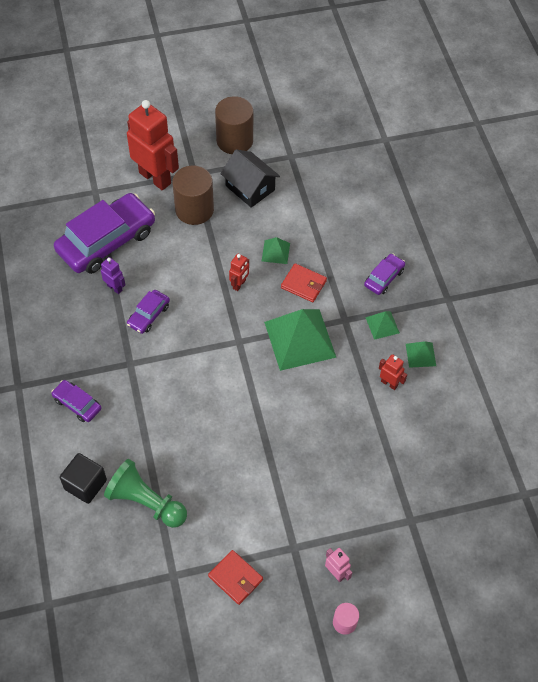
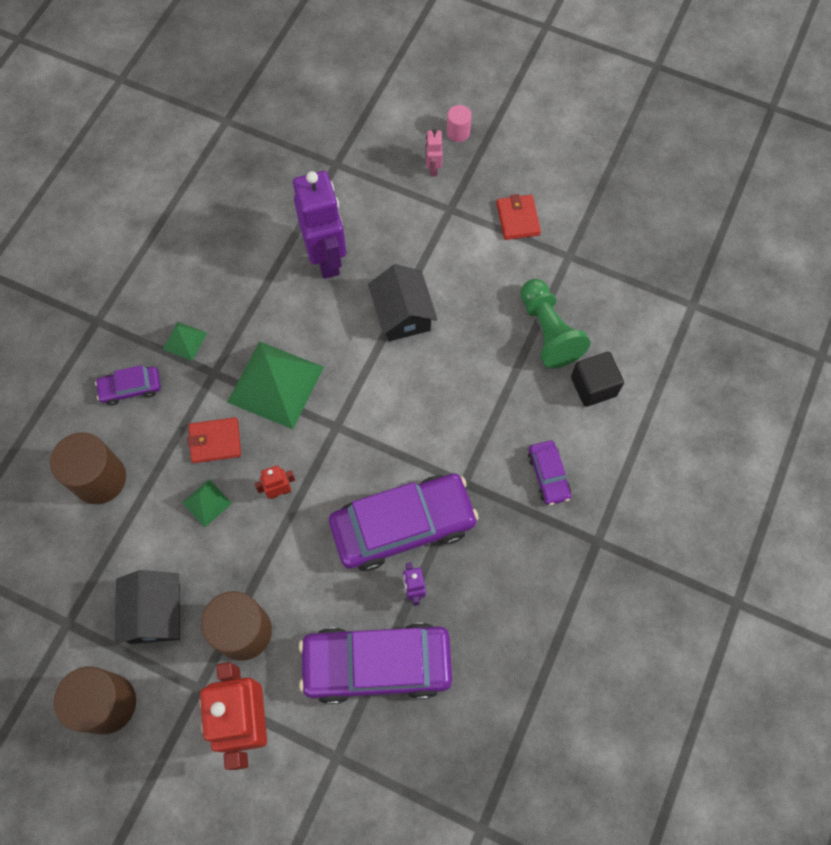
camera: 140 degrees left, 10 degrees up
purple car [127,290,170,334] -> purple car [329,474,479,571], size x2.14
red wallet [281,263,327,302] -> red wallet turned 75 degrees counterclockwise [187,417,241,463]
red robot [379,354,407,390] -> none
green pyramid [406,341,436,368] -> none
none -> brown cylinder [50,432,126,504]
none -> purple robot [293,171,346,279]
none -> black house [368,264,438,341]

